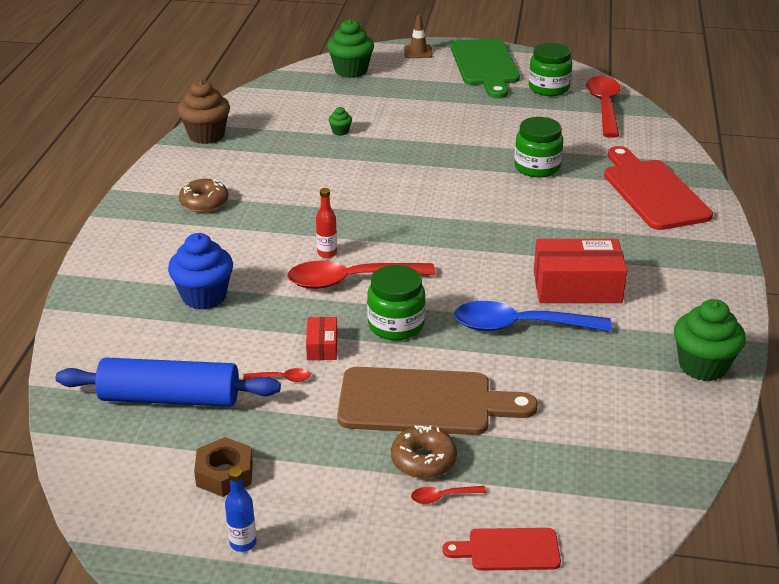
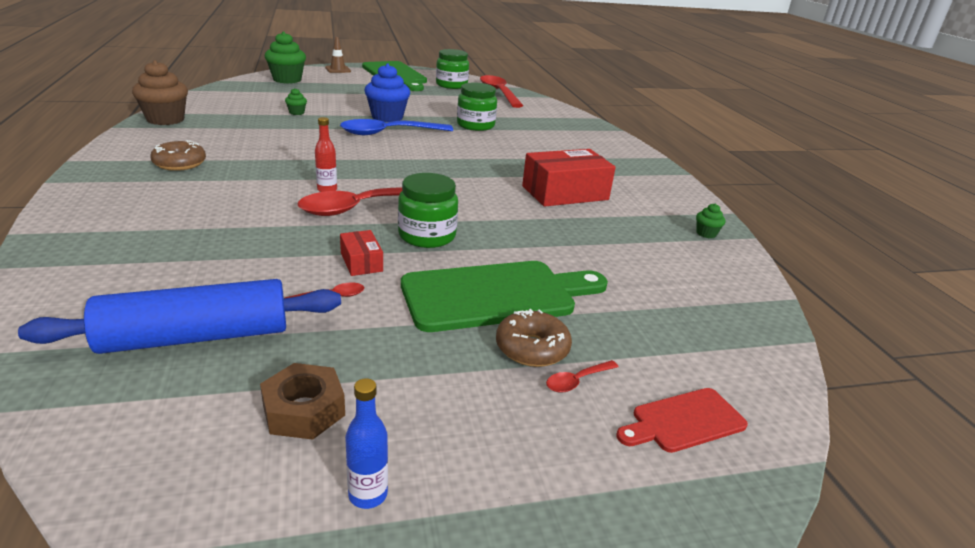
camera: 25 degrees left, 5 degrees down
blue cupcake [168,233,233,310] -> blue cupcake moved to [364,63,410,122]
brown cutting board [337,367,538,435] -> green cutting board [401,261,608,332]
blue spoon [454,301,612,332] -> blue spoon moved to [340,119,453,135]
red cutting board [604,146,713,230] -> none
green cupcake [674,299,746,381] -> green cupcake [696,203,725,238], size x0.46

